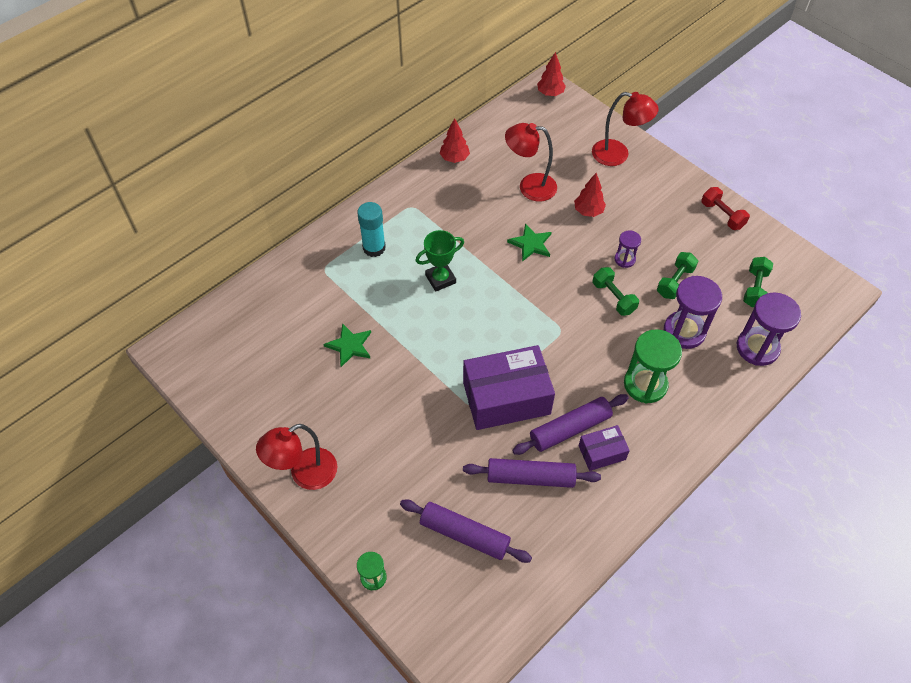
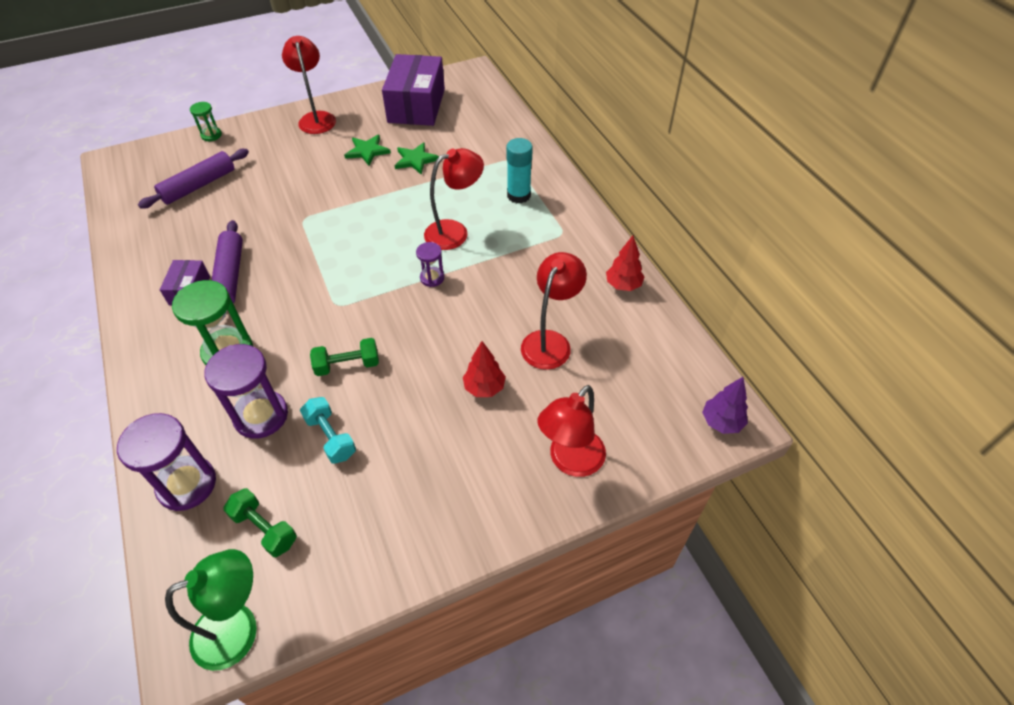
camera: 110 degrees right, 5 degrees down
green trophy [416,230,464,292] -> red lamp [424,148,484,250]
purple box [463,345,555,430] -> purple box moved to [382,54,445,126]
purple rolling pin [463,458,601,488] -> none
green star [507,223,552,262] -> green star moved to [344,135,391,166]
red tree [537,52,566,96] -> purple tree [702,377,748,434]
purple hourglass [615,230,641,268] -> purple hourglass moved to [416,242,444,287]
green dumbbell [657,252,698,299] -> turquoise dumbbell [300,397,356,464]
red dumbbell [701,187,750,230] -> none
none -> green lamp [165,549,257,671]

